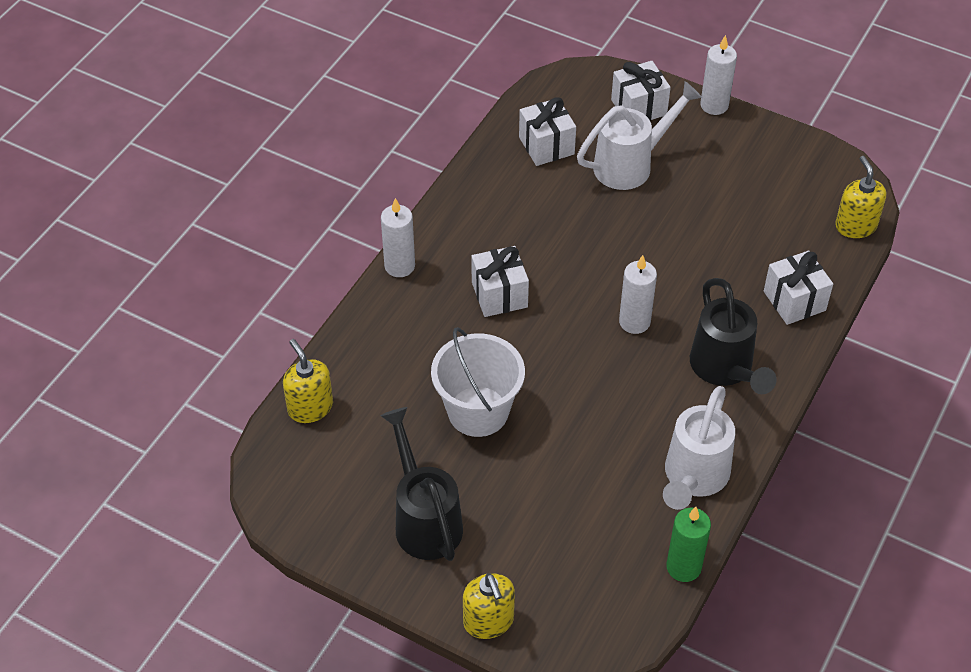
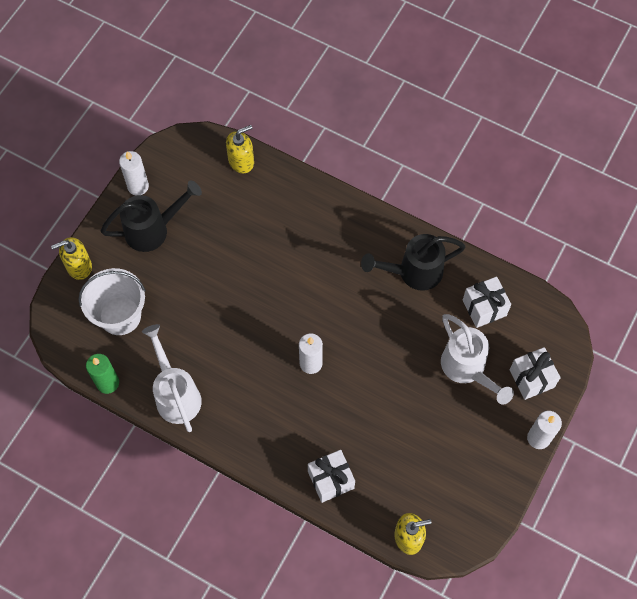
camera: 90 degrees right, 15 degrees up
white candle [381,198,415,277] -> white candle moved to [119,151,149,196]
white bucket [431,327,525,437] -> white bucket moved to [78,268,146,335]
white gift [471,246,529,317] -> none
white watering can [663,386,735,510] -> white watering can turned 45 degrees clockwise [142,324,202,432]
black watering can [690,278,777,394] -> black watering can moved to [361,234,466,291]

